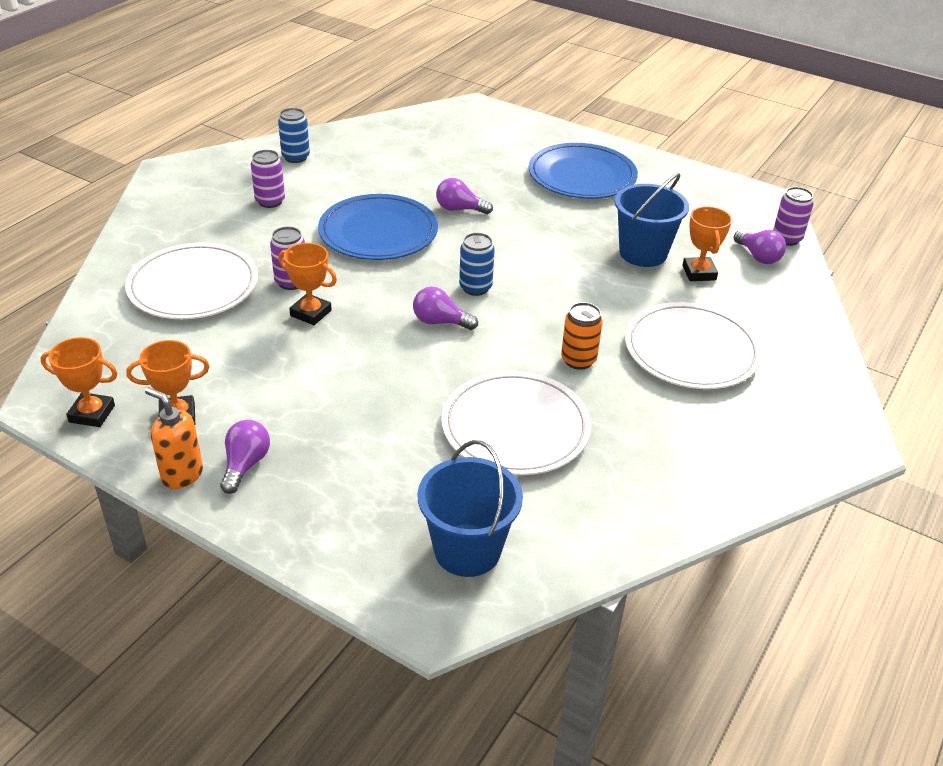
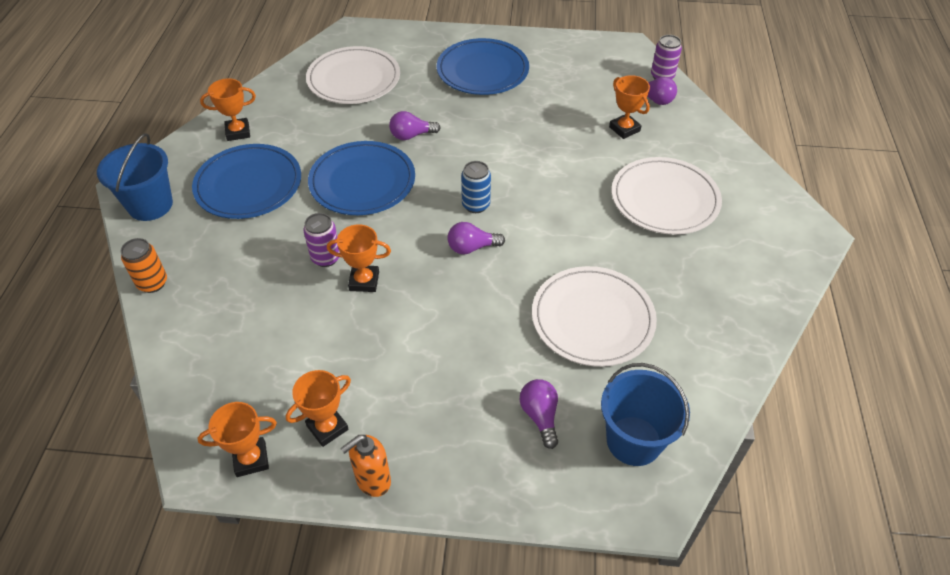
camera: 25 degrees left, 10 degrees up
white plate [125,243,258,319] -> white plate moved to [306,46,400,104]
orange soap dispenser [145,387,203,489] -> orange soap dispenser turned 45 degrees counterclockwise [340,435,391,497]
purple light bulb [220,420,270,494] -> purple light bulb moved to [520,379,558,449]
purple can [251,150,285,208] -> blue plate [192,144,301,219]
blue can [278,108,310,163] -> orange trophy [200,78,256,141]
orange can [561,302,603,370] -> orange can moved to [121,238,167,293]
blue bucket [615,173,689,267] -> blue bucket moved to [97,133,173,221]

